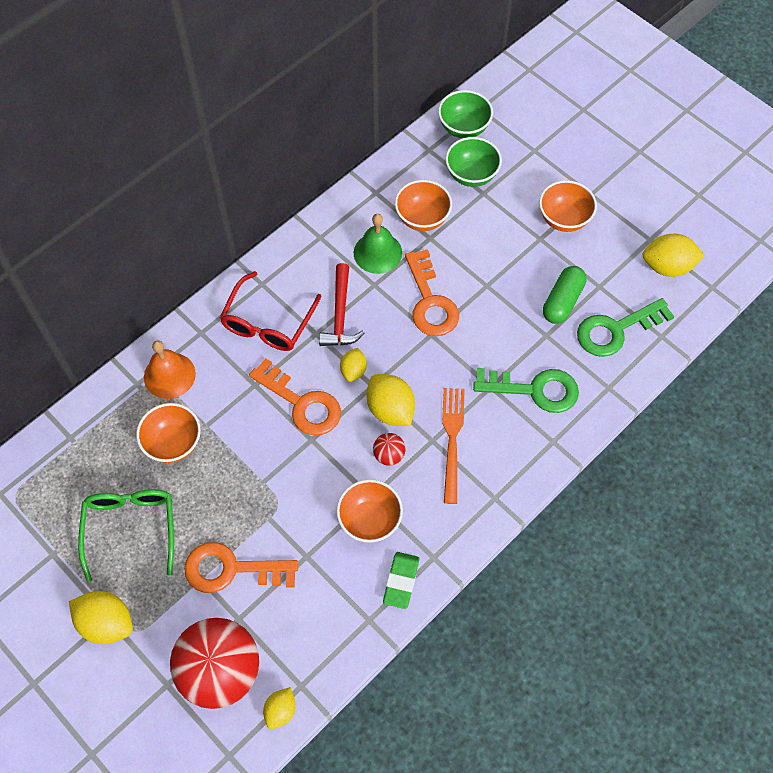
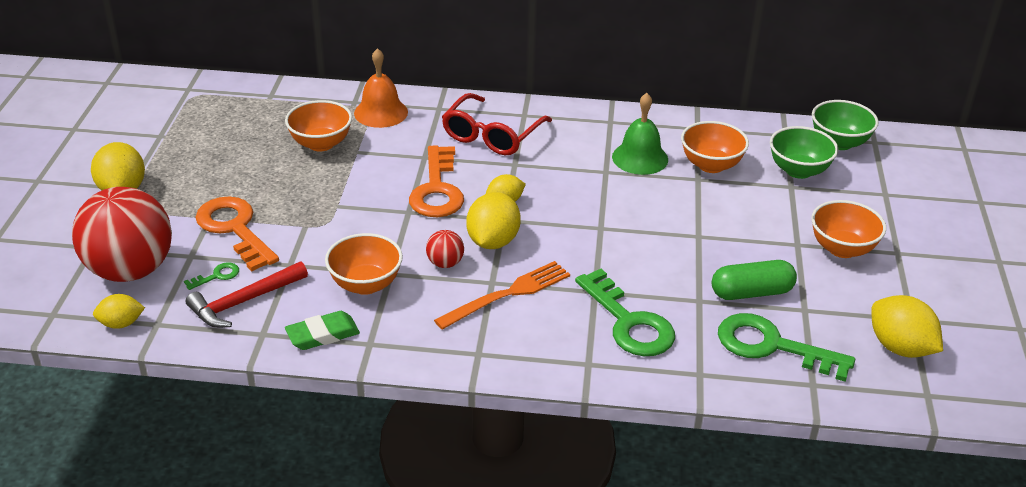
camera: 50 degrees right, 25 degrees down
green glasses [78,489,174,582] -> none
red glasses [220,271,322,351] -> red glasses turned 45 degrees counterclockwise [442,93,552,155]
red hammer [319,263,364,346] -> red hammer moved to [186,261,308,328]
orange key [405,249,459,336] -> none
none -> green key [184,262,239,290]

